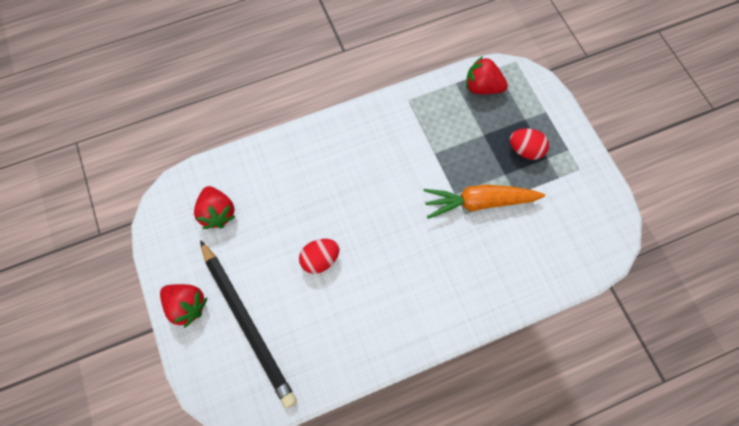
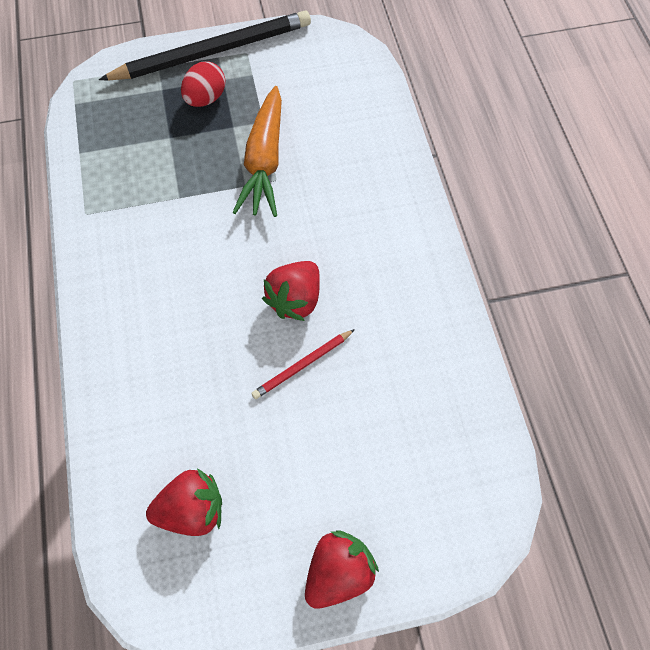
camera: 80 degrees left, 5 degrees down
black pencil [200,240,297,408] -> black pencil moved to [99,11,311,81]
red egg [299,239,339,274] -> red pencil [251,329,355,399]
red strawberry [466,56,508,94] -> red strawberry moved to [262,261,320,321]

